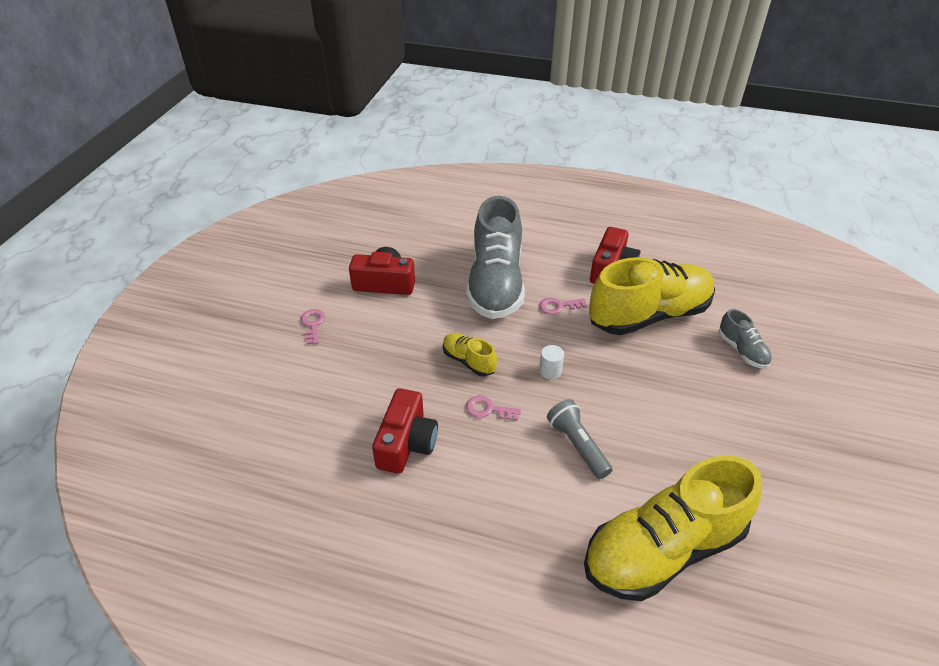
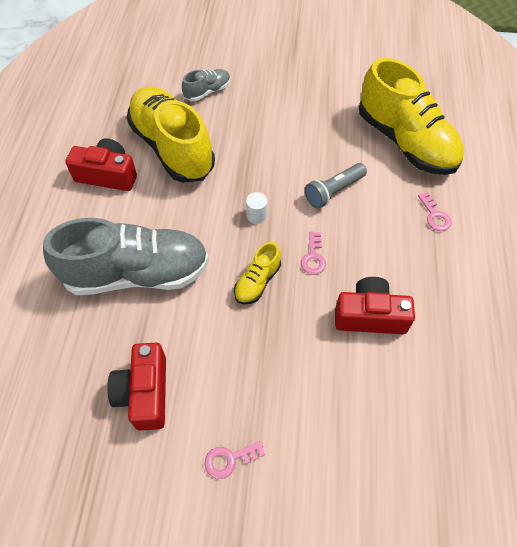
camera: 100 degrees left, 15 degrees up
pink key [539,298,587,315] -> pink key moved to [418,192,452,231]

